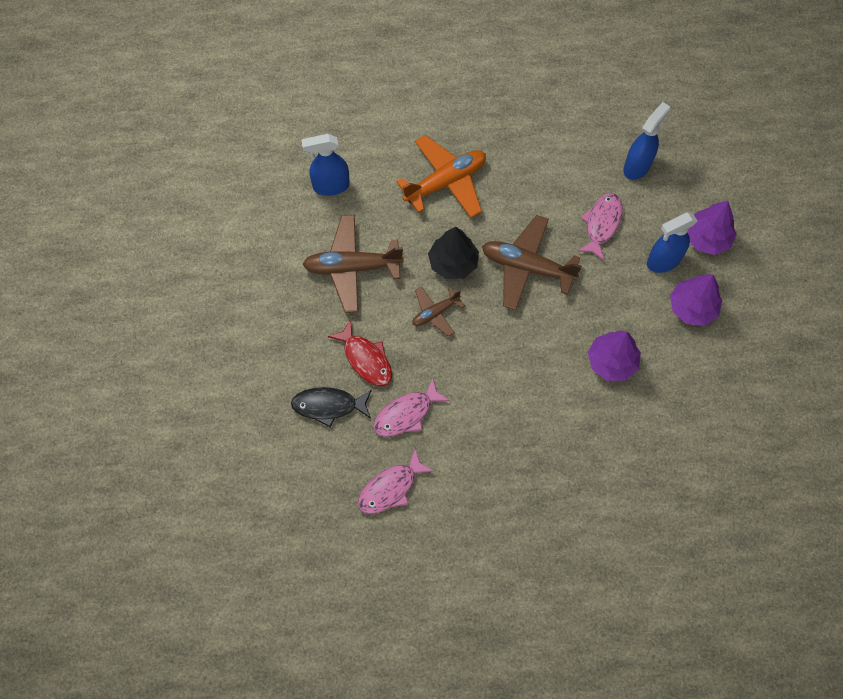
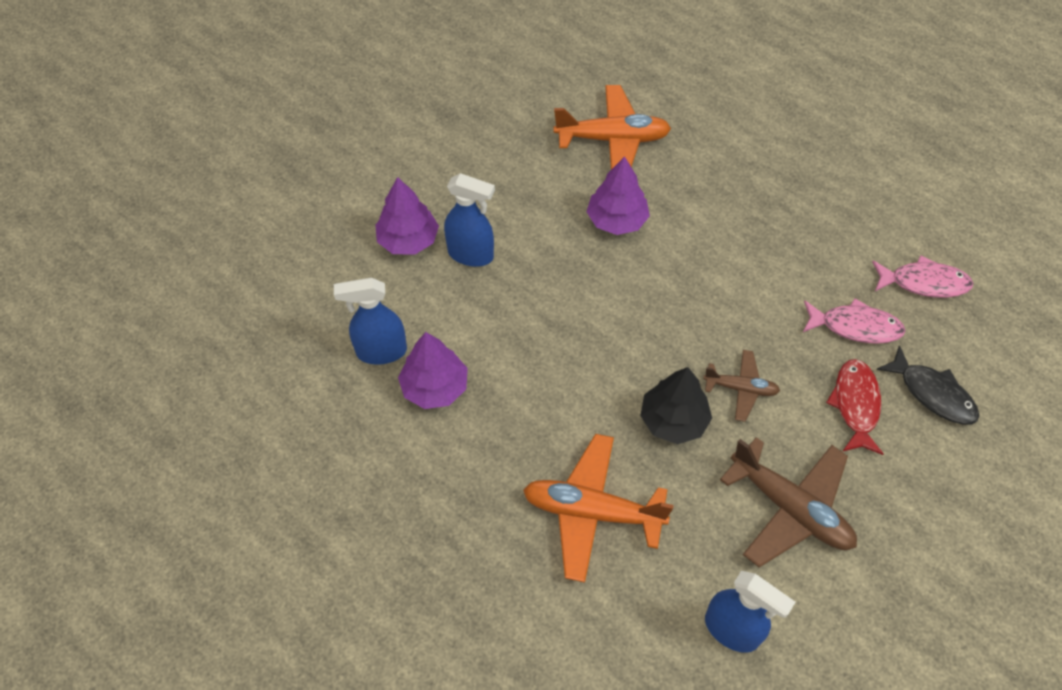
camera: 135 degrees left, 10 degrees down
brown plane [482,215,582,310] -> none
pink fish [577,193,623,261] -> none
purple tree [670,274,722,326] -> purple tree moved to [398,332,468,409]
none -> orange plane [554,85,671,170]

